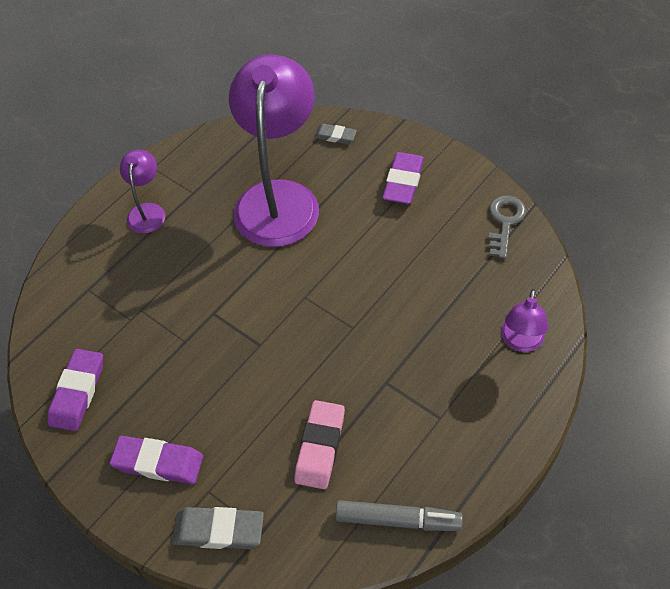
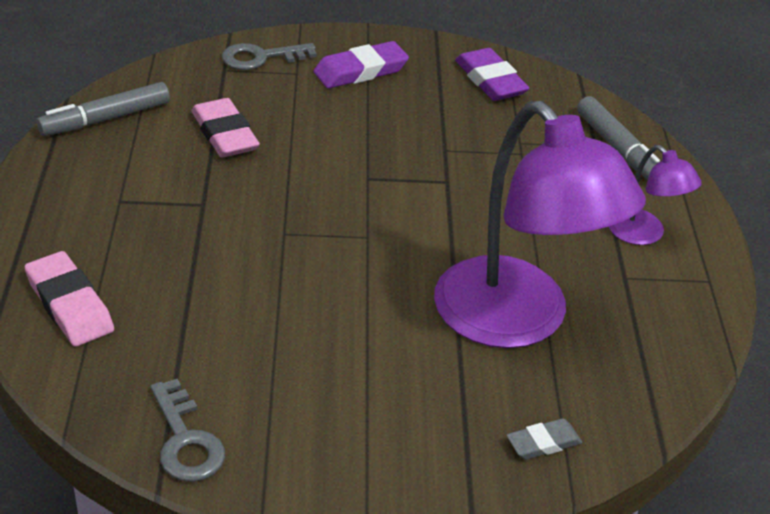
camera: 135 degrees right, 15 degrees down
grey eraser [172,507,264,549] -> grey key [222,43,317,70]
purple eraser [382,152,424,204] -> none
purple lamp [501,289,548,352] -> pink eraser [25,251,114,347]
none -> grey marker [577,96,660,180]

